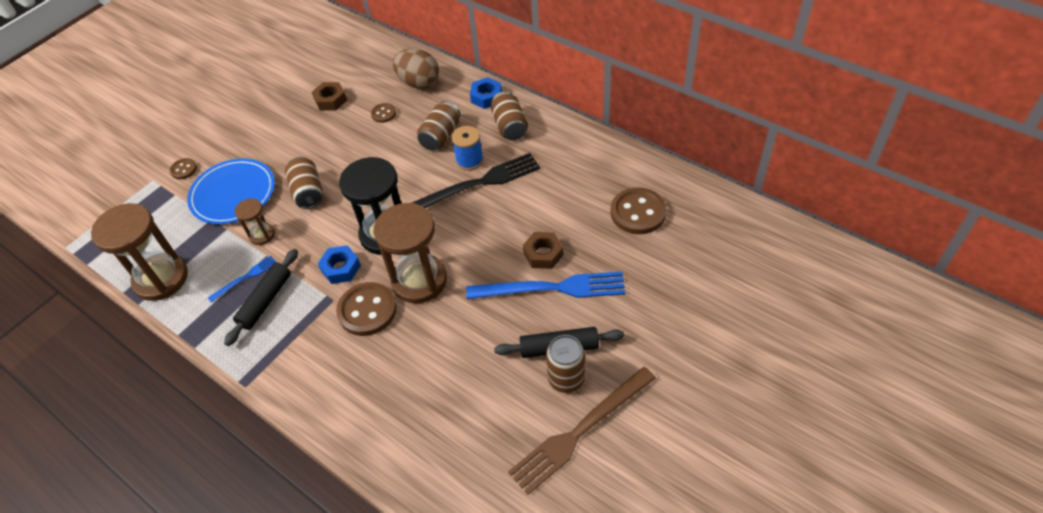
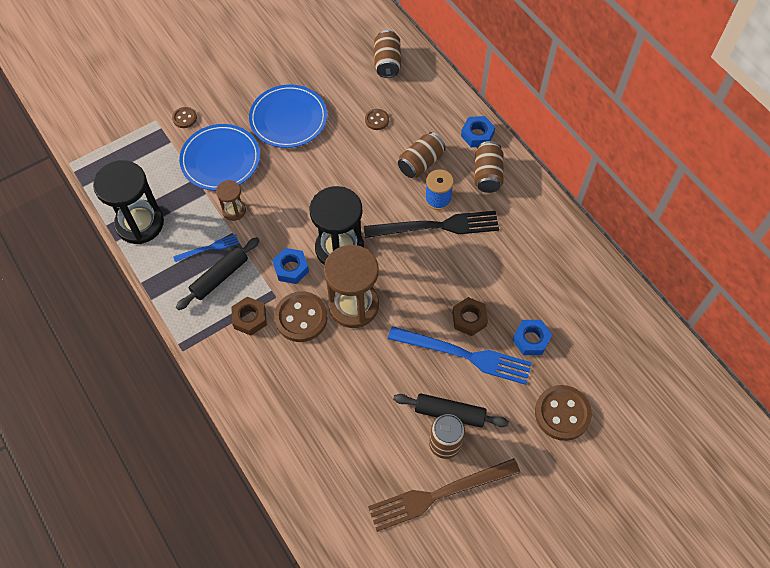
camera: 15 degrees right, 10 degrees up
brown hourglass [91,203,188,301] -> black hourglass [93,160,164,244]
brown can [285,157,323,209] -> brown can moved to [374,30,401,78]
brown nut [312,82,347,111] -> brown nut moved to [231,297,267,336]
brown egg [392,49,439,89] -> none
brown button [611,187,667,234] -> brown button moved to [535,385,592,441]
none -> blue plate [249,84,327,148]
none -> blue nut [513,320,552,355]

